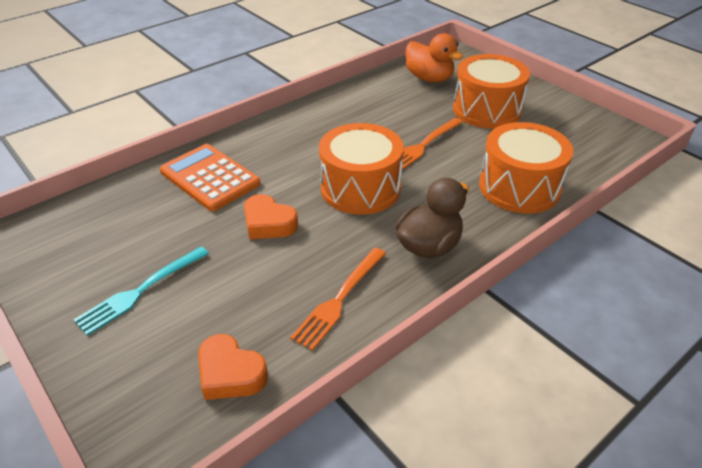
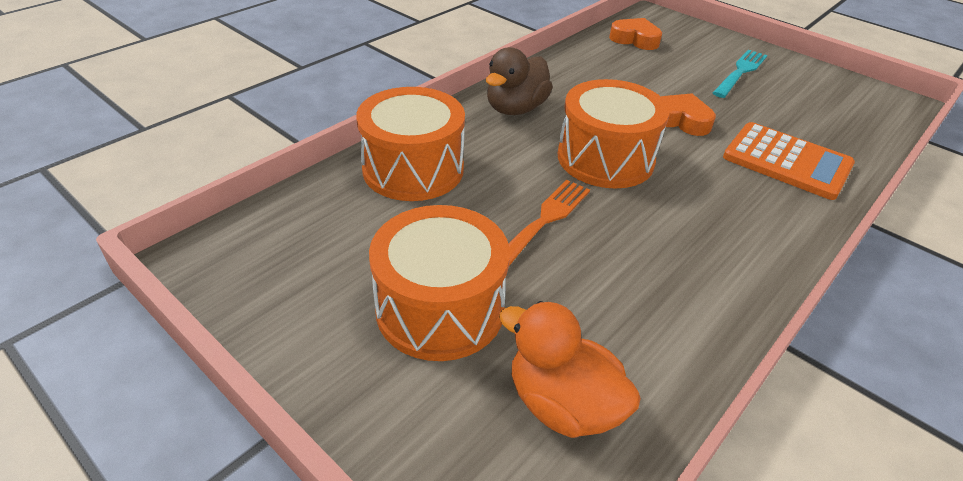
camera: 170 degrees right, 0 degrees up
orange fork [290,248,386,351] -> none

